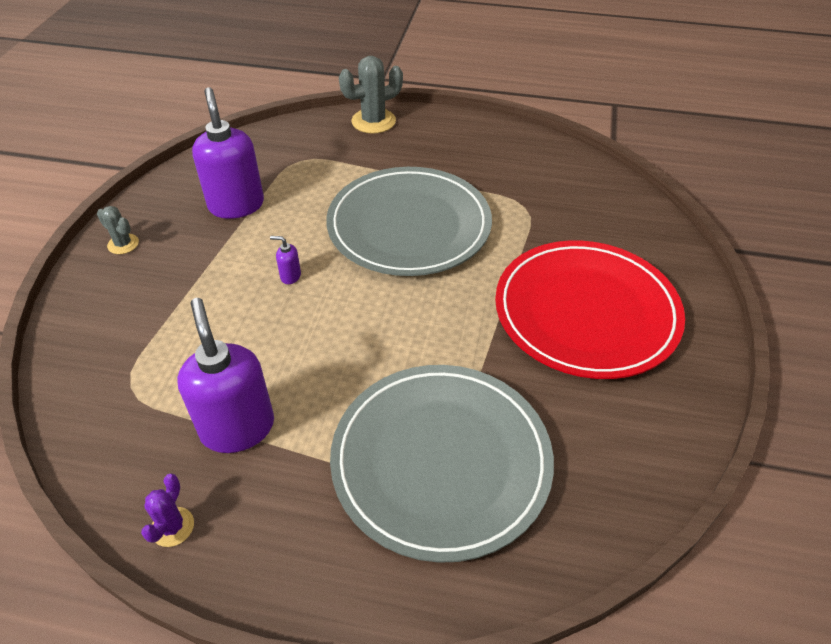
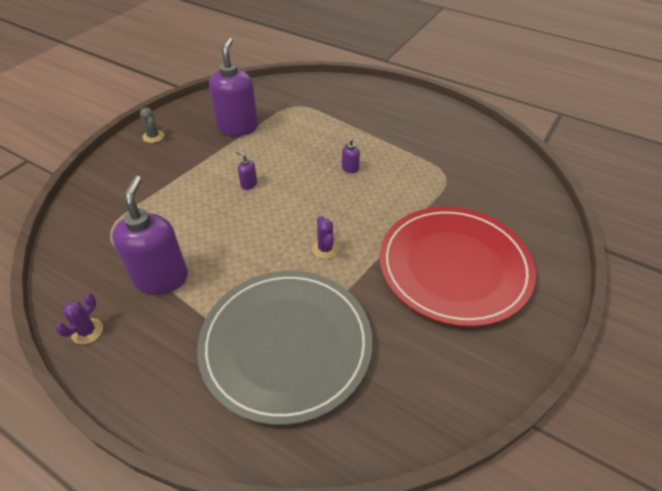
camera: 20 degrees right, 0 degrees up
grey plate [326,167,492,276] -> purple soap dispenser [342,139,360,173]
grey cactus [339,56,403,134] -> none
none -> purple cactus [312,216,339,259]

